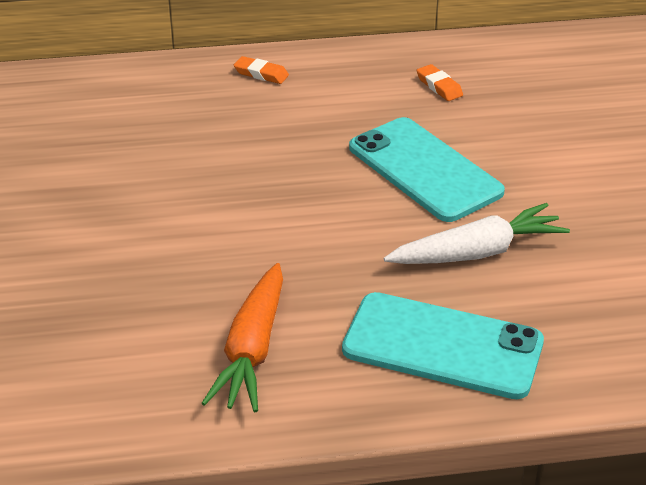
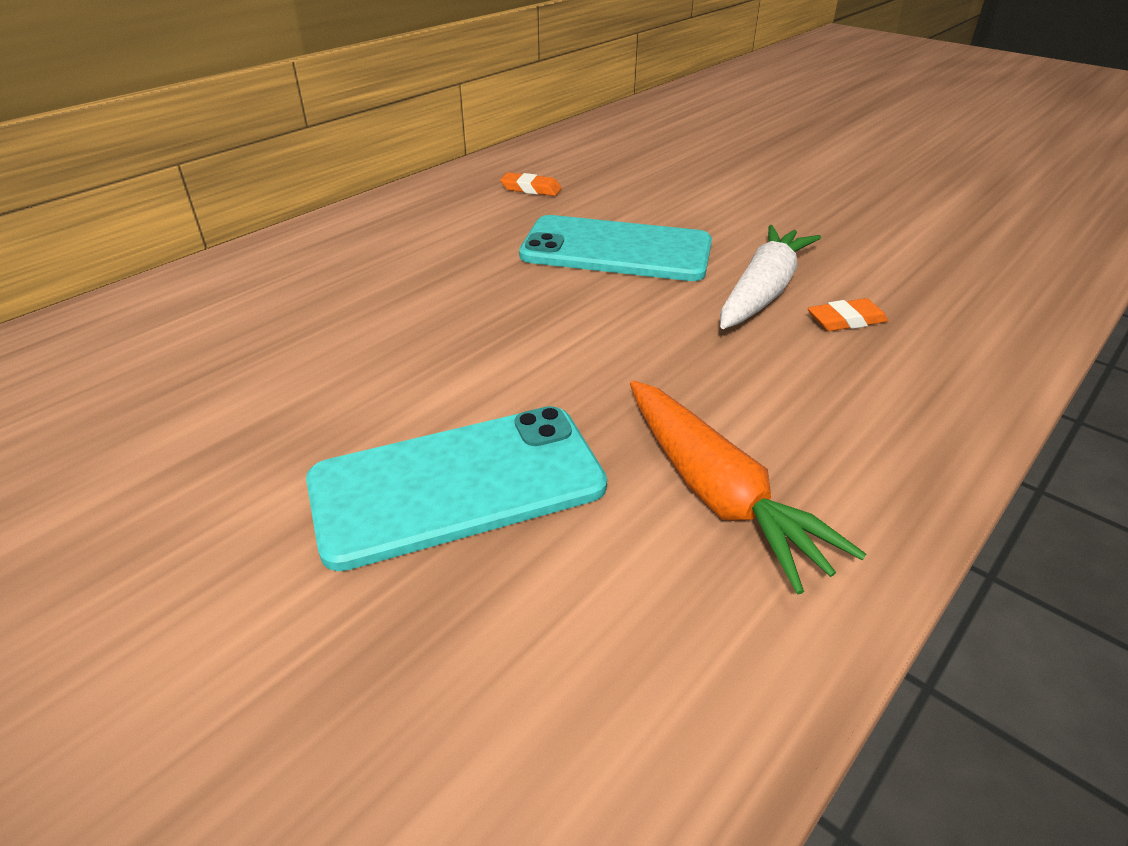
camera: 40 degrees left, 0 degrees up
orange eraser [234,56,289,84] -> orange eraser moved to [808,298,888,331]
turquoise phone [342,292,544,399] -> turquoise phone moved to [306,406,607,571]

